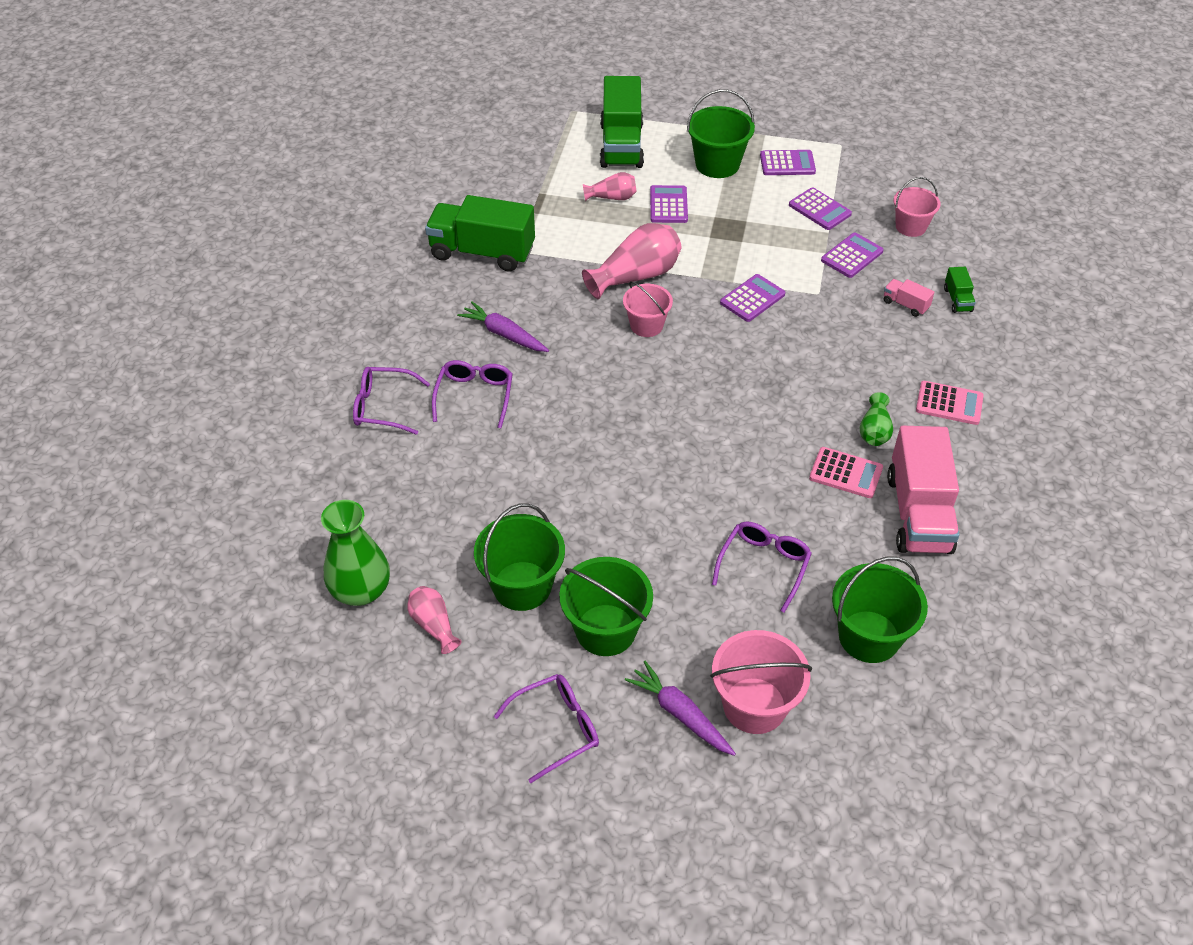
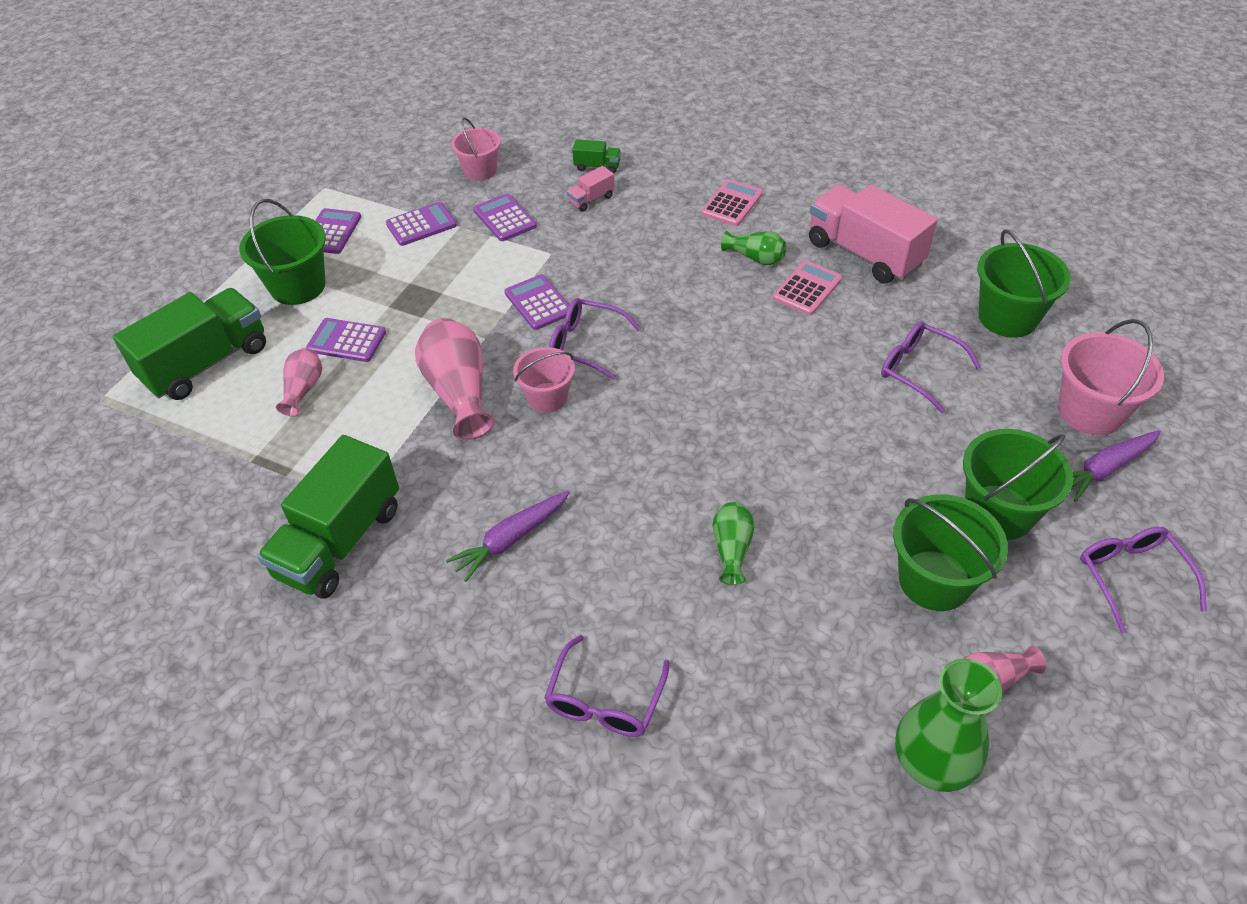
camera: 75 degrees left, 0 degrees up
purple glasses [432,360,513,428] -> purple glasses moved to [549,298,641,380]
green truck [600,76,644,168] -> green truck turned 60 degrees counterclockwise [113,288,266,400]
pink truck [887,426,959,554] -> pink truck turned 150 degrees counterclockwise [809,185,937,284]
none -> green vase [713,502,755,585]

